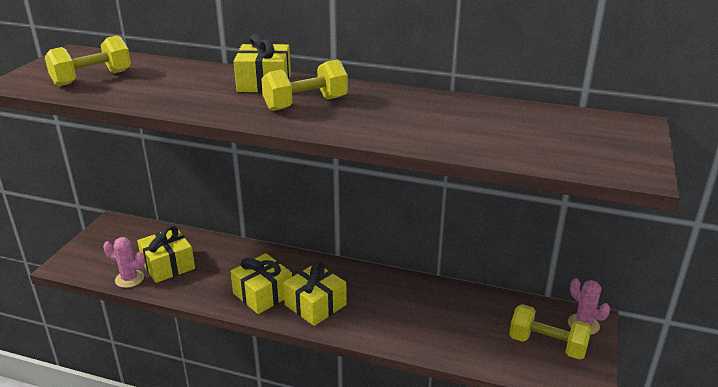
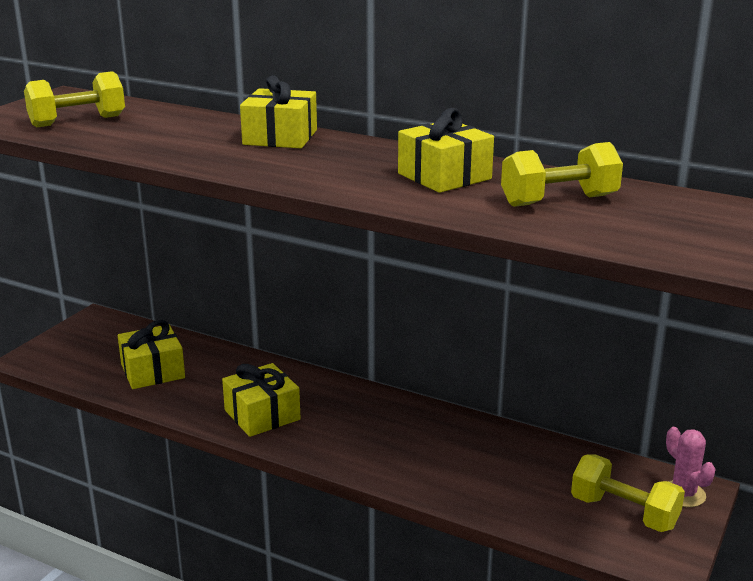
camera: 10 degrees right, 5 degrees down
pink cactus [103,237,145,288] -> none
yellow dumbbell [261,59,348,111] -> yellow dumbbell moved to [501,142,623,207]
yellow gift [283,262,347,326] -> yellow gift moved to [398,108,494,193]

